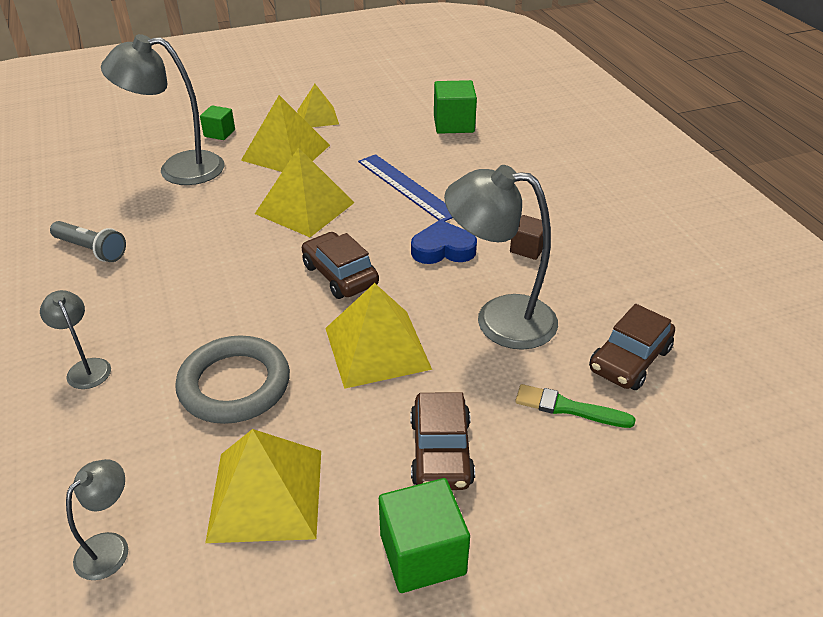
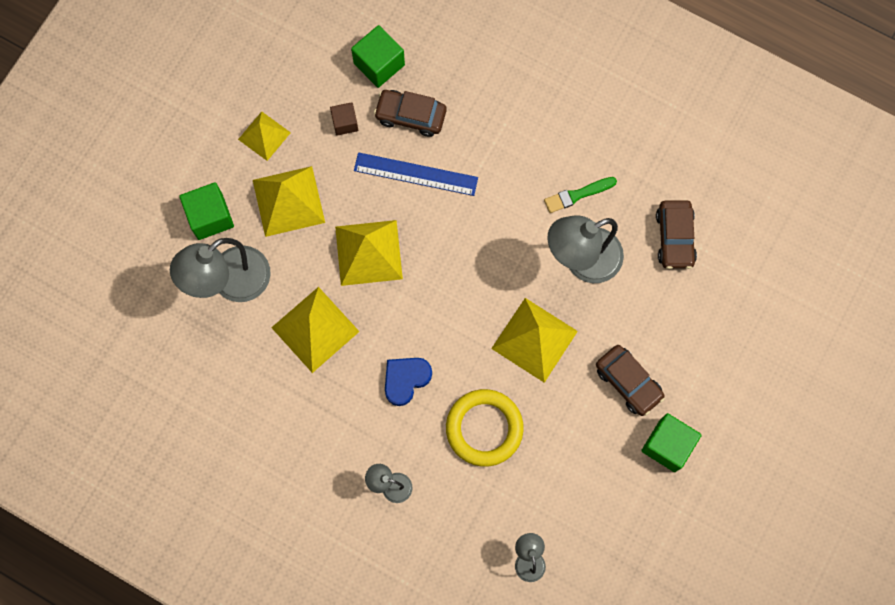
camera: 40 degrees left, 35 degrees up
grey flashlight [50,221,126,262] -> none
grey ring [175,335,290,424] -> yellow ring [446,389,524,467]
green cube [200,105,235,140] -> green cube [179,182,234,240], size x1.65
yellow pyramid [205,429,321,543] -> yellow pyramid moved to [271,287,360,373]
brown car [302,232,379,299] -> brown car moved to [374,90,447,137]
blue heart [411,220,477,264] -> blue heart moved to [385,358,432,406]
brown cube [510,215,543,260] -> brown cube moved to [330,102,358,136]
green brush [515,384,635,428] -> green brush moved to [544,177,617,213]

